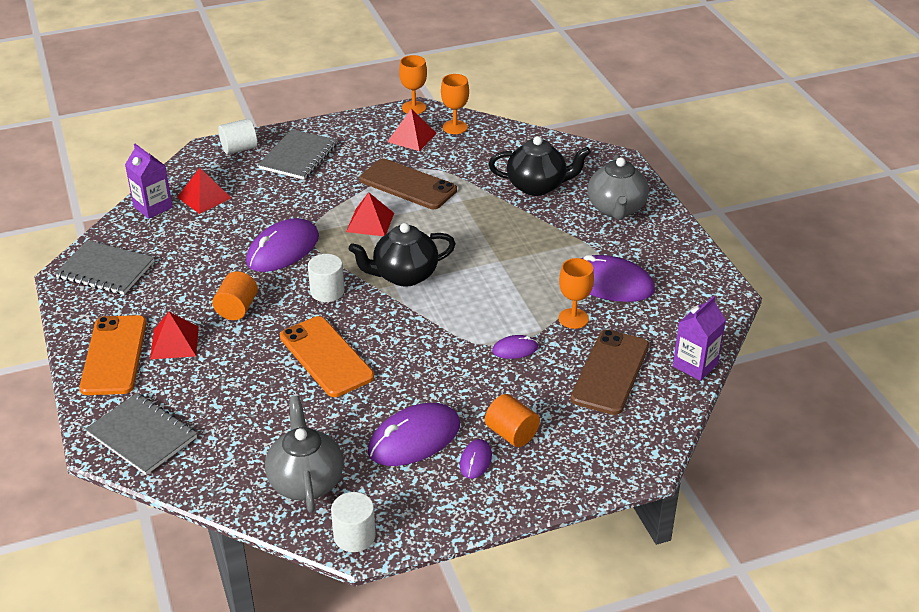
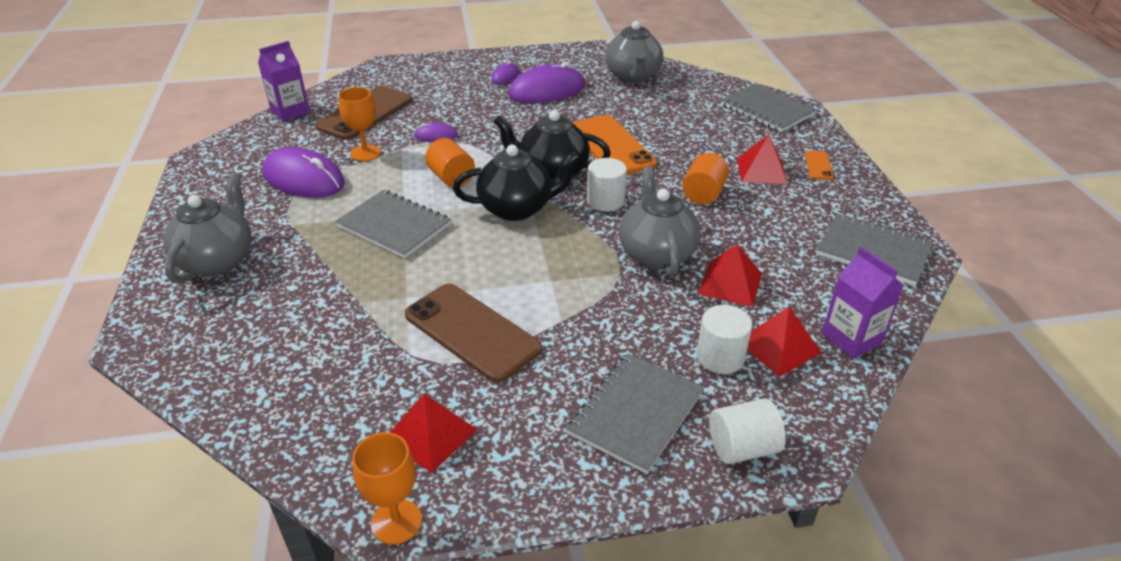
camera: 170 degrees left, 0 degrees up
orange phone [80,315,146,395] -> orange phone [805,151,834,180], size x0.45
purple mouse [246,218,319,272] -> grey teapot [619,166,701,276]
white cylinder [331,492,376,552] -> white cylinder moved to [696,305,752,374]
red pyramid [346,192,394,236] -> red pyramid moved to [698,244,762,307]
orange goblet [441,74,469,134] -> none
orange cylinder [485,394,540,447] -> orange cylinder moved to [425,138,475,187]
black teapot [489,136,591,196] -> black teapot moved to [493,110,611,179]
none -> grey notebook [335,190,451,258]

